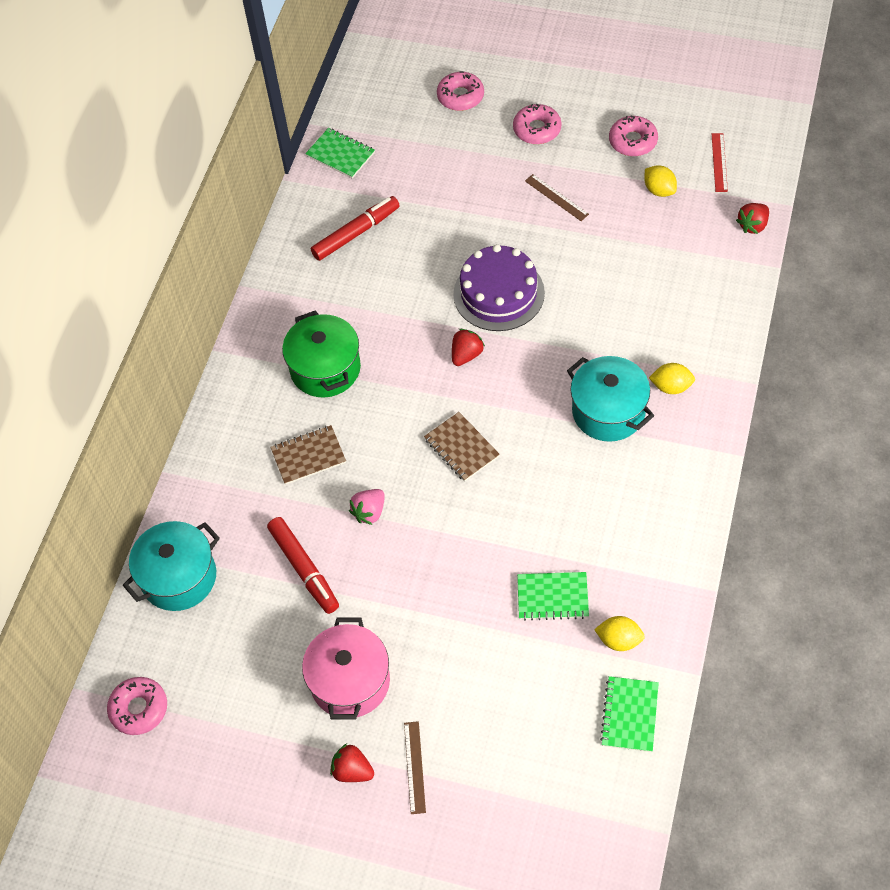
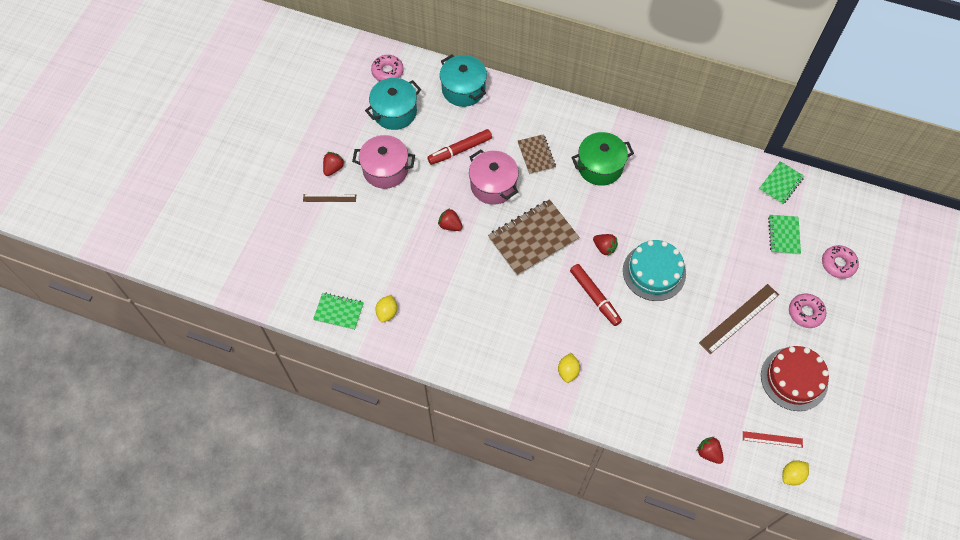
camera: 90 degrees right, 5 degrees up
red marker [311,196,400,261] -> red marker moved to [570,264,622,326]
pink strawberry [349,489,385,525] -> pink pot [469,150,519,205]
brown notebook [424,412,500,481] -> brown notebook [488,199,579,276], size x1.80
purple cake [453,244,545,331] -> turquoise cake [623,240,686,301]
green notebook [517,572,589,621] -> green notebook moved to [768,215,801,255]
brown ruler [525,174,589,221] -> brown ruler [699,284,779,354], size x1.78
turquoise pot [567,356,654,442] -> turquoise pot moved to [365,78,421,130]
pink donut [609,116,658,156] -> red cake [761,346,829,411]
yellow lemon [644,165,677,197] -> yellow lemon moved to [782,461,809,485]
none -> red strawberry [438,208,463,231]

